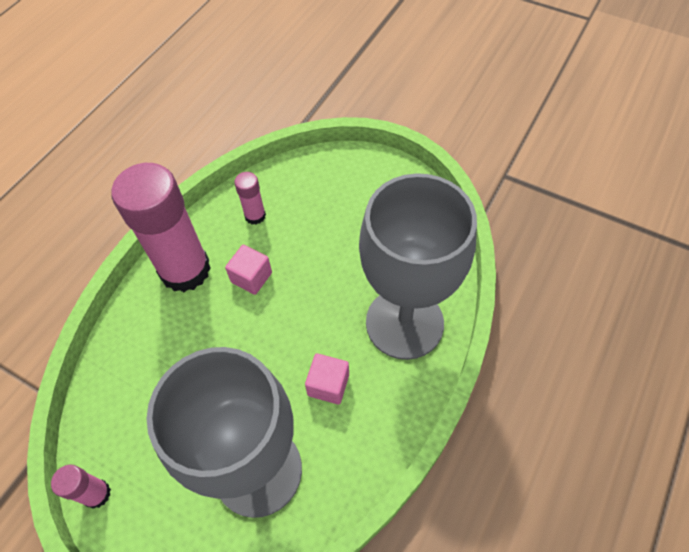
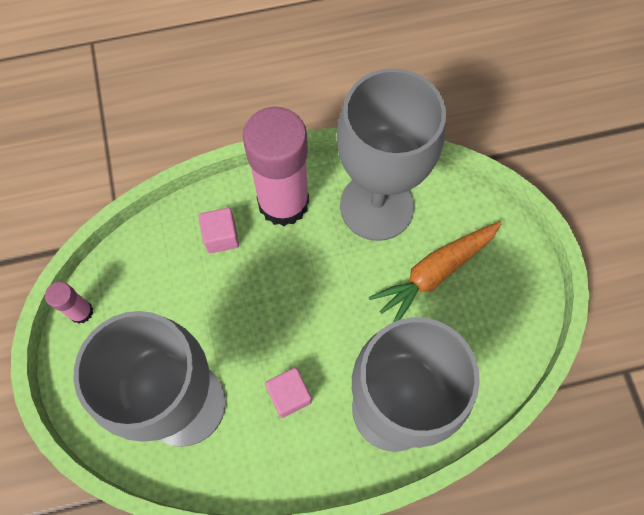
camera: 45 degrees right, 10 degrees up
pink cube [225,245,272,295] -> pink cube moved to [199,208,239,253]
pink glue stick [234,172,266,225] -> grey goblet [337,68,446,241]
none -> orange carrot [369,221,502,322]

